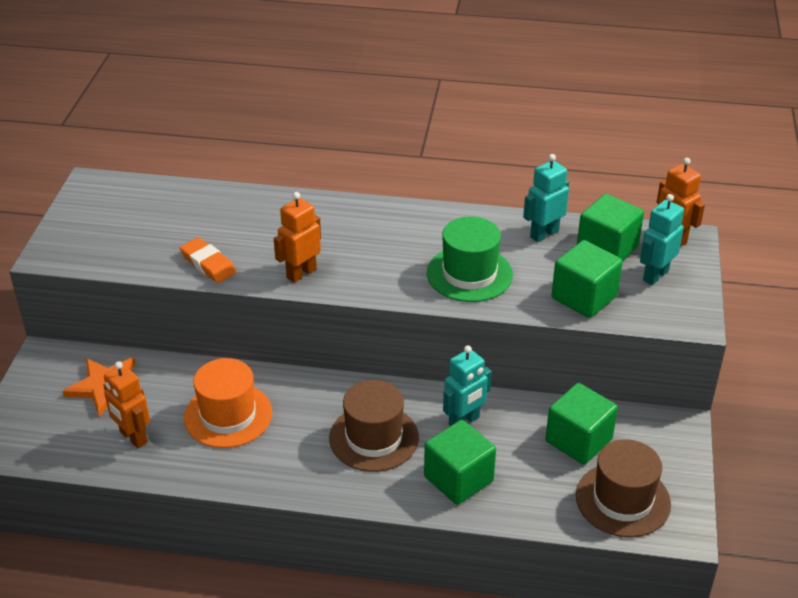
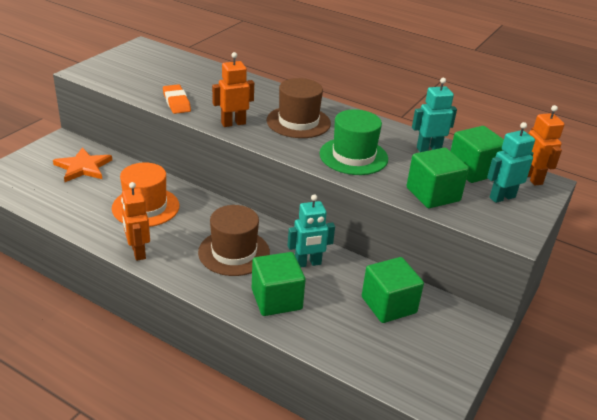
camera: 20 degrees right, 5 degrees down
orange robot [104,361,150,448] -> orange robot moved to [121,182,150,261]
brown hat [576,439,671,538] -> brown hat moved to [267,78,331,138]

